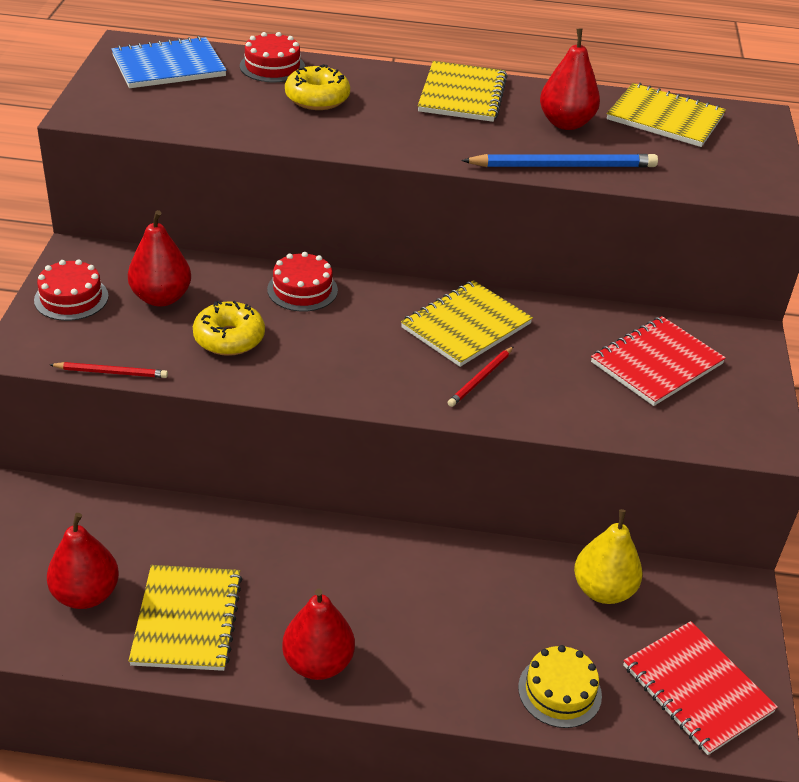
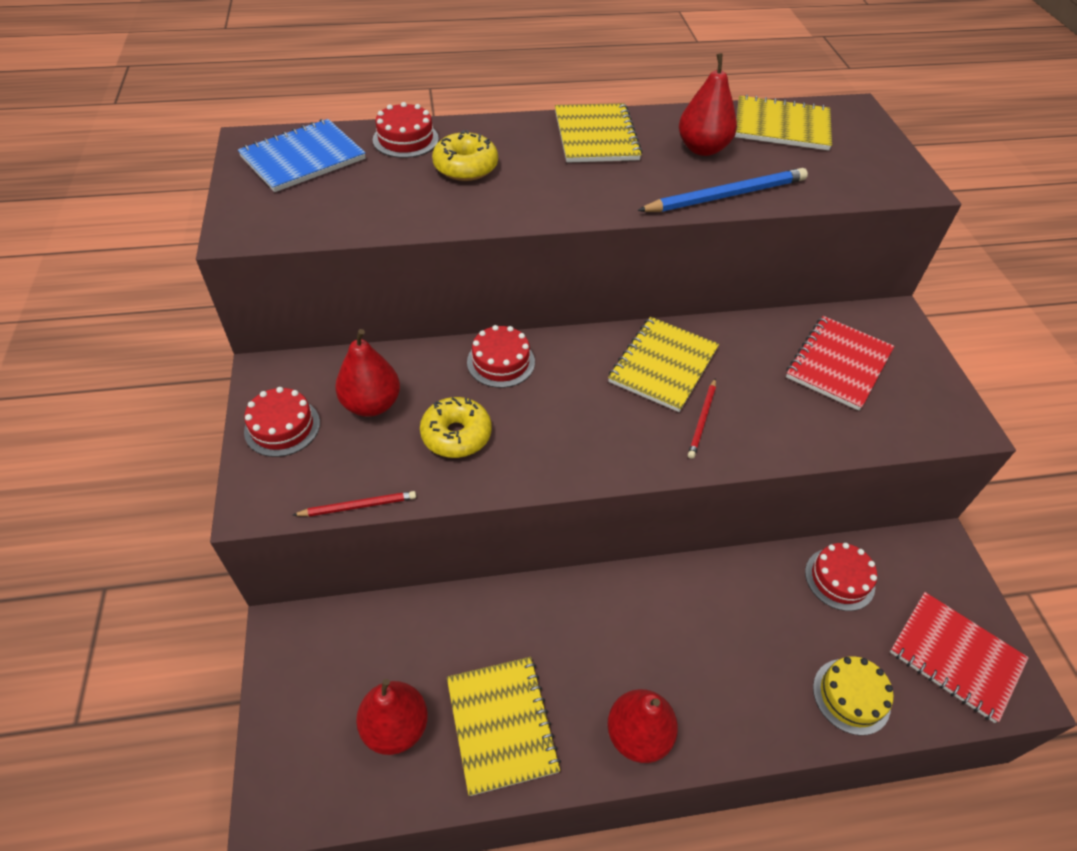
camera: 15 degrees left, 10 degrees up
yellow pear [574,509,643,604] -> red cake [805,543,877,611]

